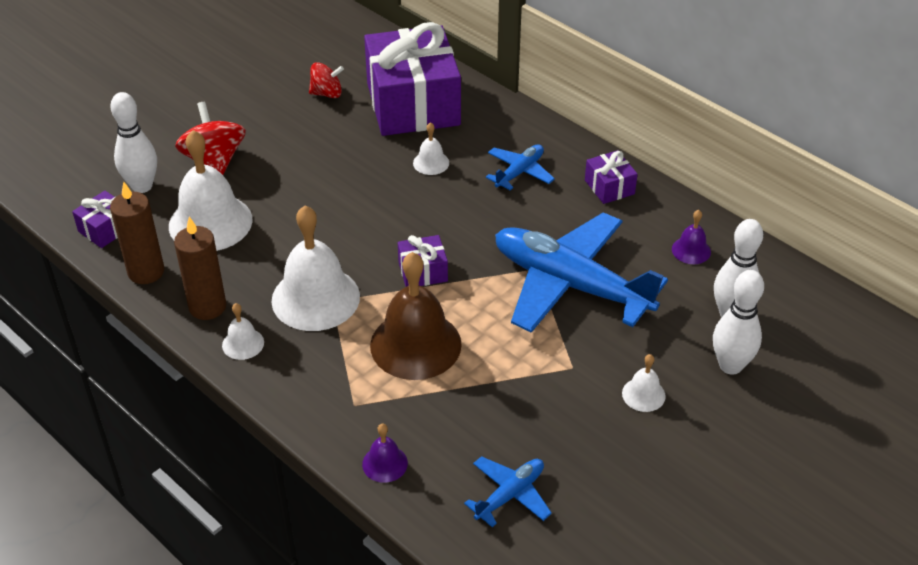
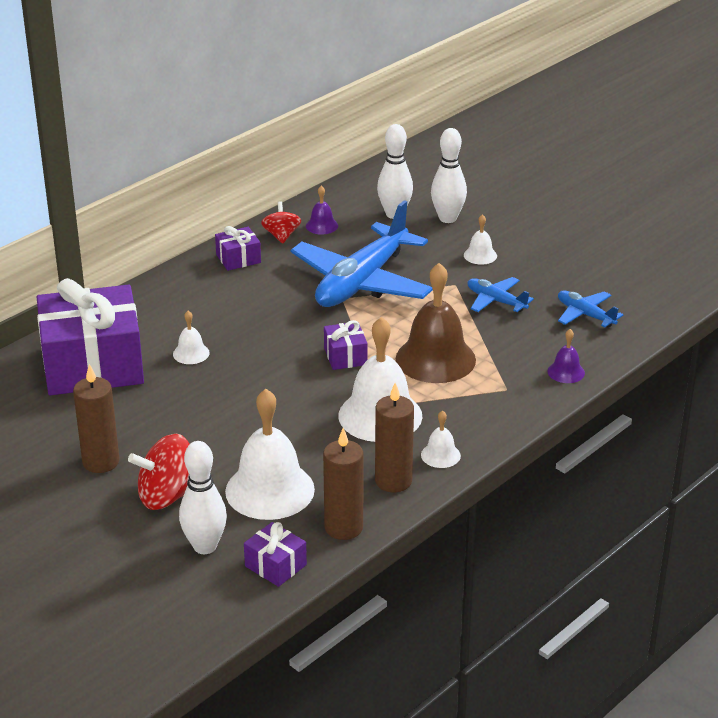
camera: 90 degrees left, 10 degrees down
red spinning top [309,62,344,98] -> red spinning top moved to [261,201,301,244]
blue plane [486,144,555,190] -> blue plane moved to [467,277,534,312]
none -> brown candle [73,364,120,473]

